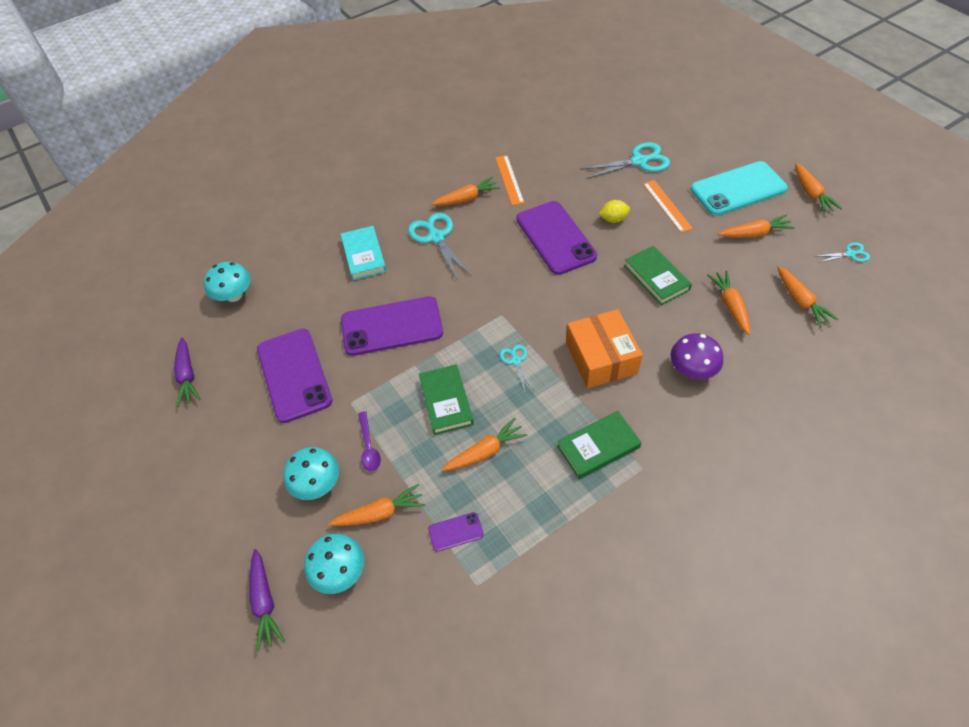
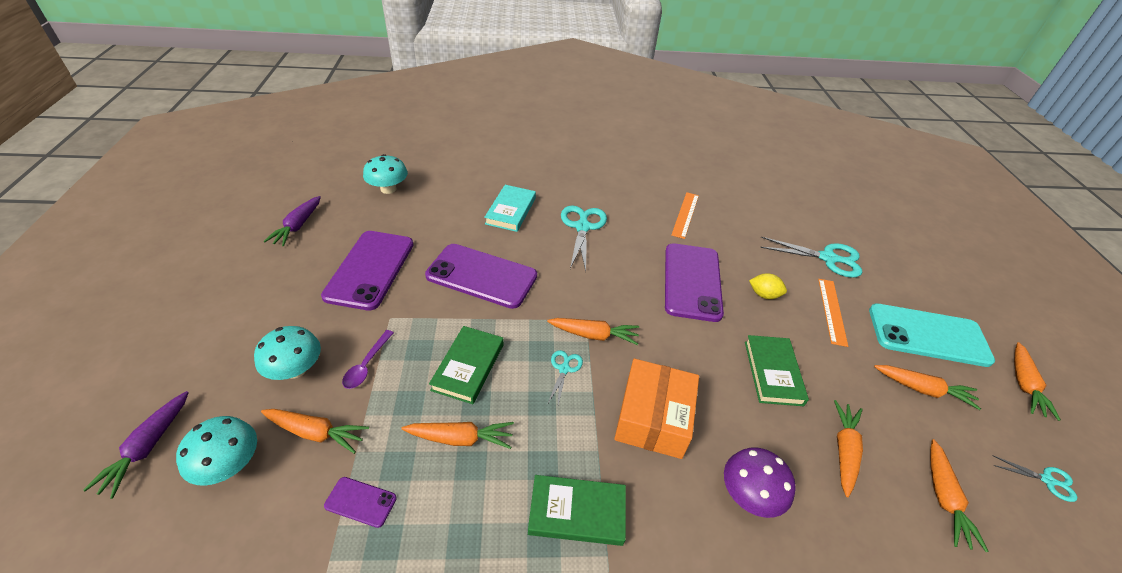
camera: 25 degrees right, 10 degrees down
orange carrot [431,177,500,206] -> orange carrot moved to [547,318,639,345]

